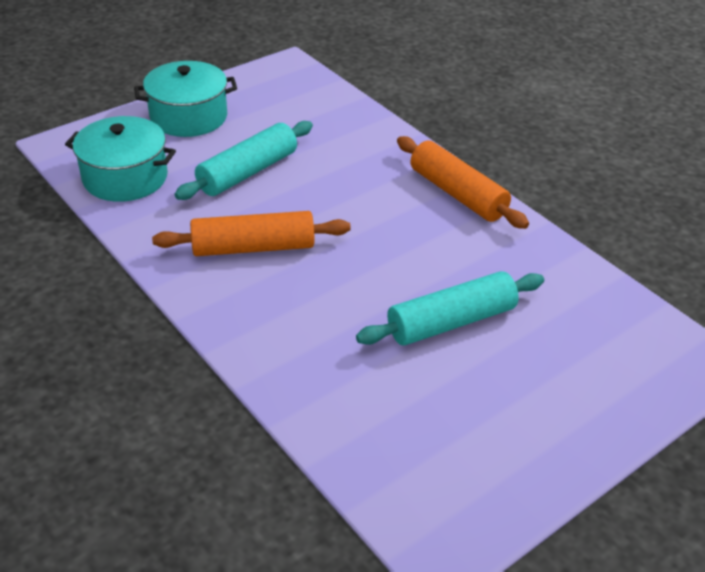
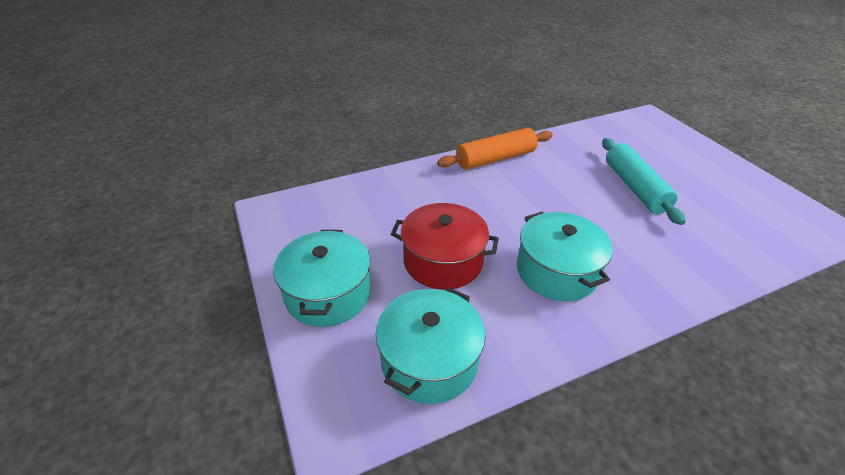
camera: 75 degrees left, 0 degrees up
orange rolling pin [152,211,351,256] -> turquoise pot [517,212,613,301]
turquoise rolling pin [174,121,313,200] -> red pot [391,203,499,290]

